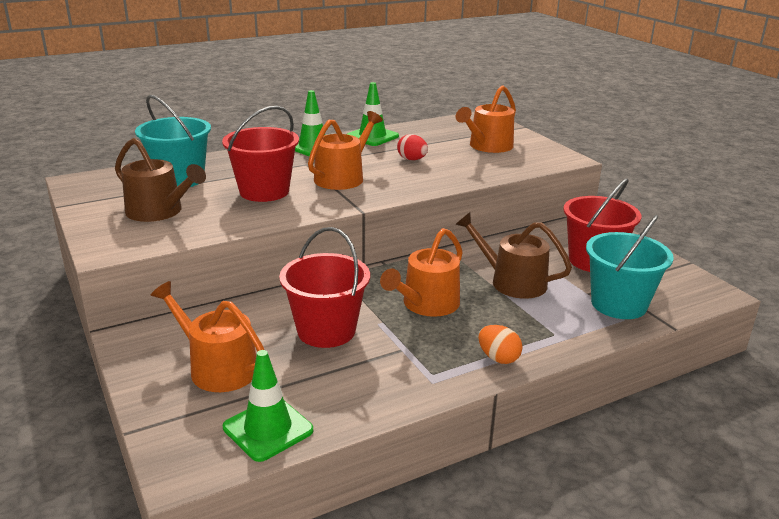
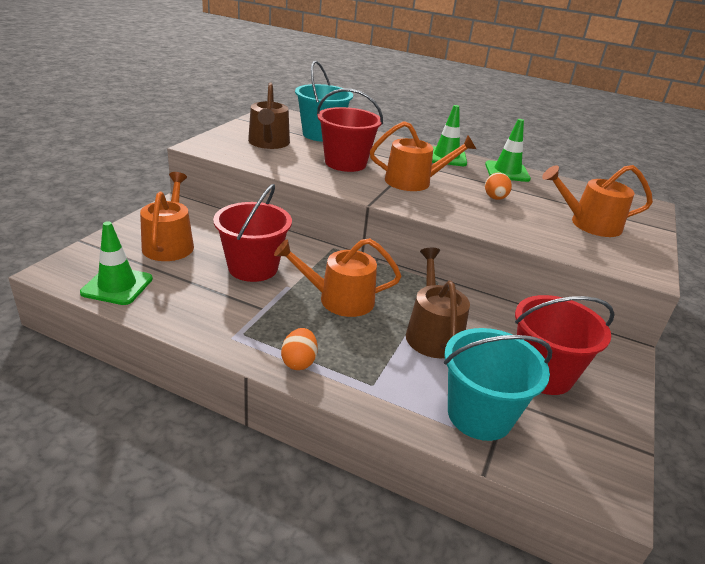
camera: 50 degrees right, 5 degrees up
red egg [397,134,428,160] -> orange egg [485,173,512,200]

